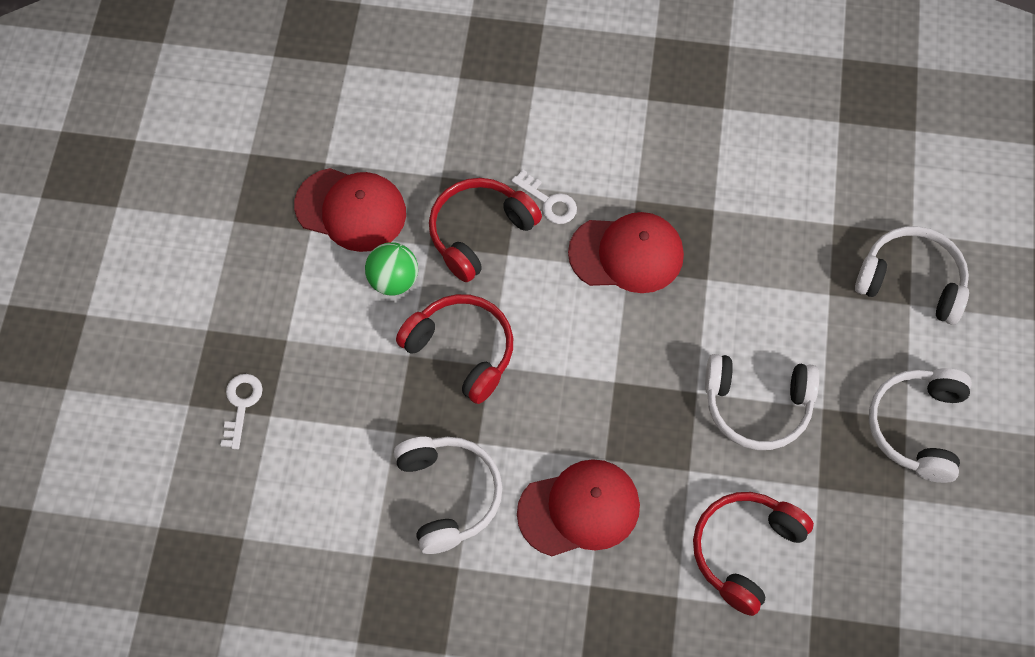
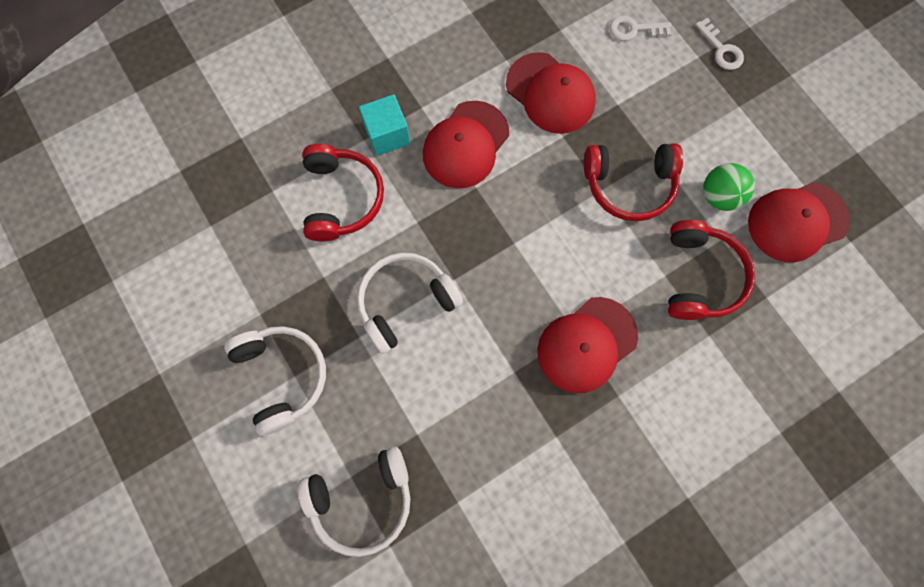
camera: 140 degrees right, 10 degrees up
white headphones [394,437,502,554] -> red cap [506,52,596,134]
white key [511,170,577,224] -> white key moved to [610,16,672,41]
none -> turquoise cube [359,94,410,156]

